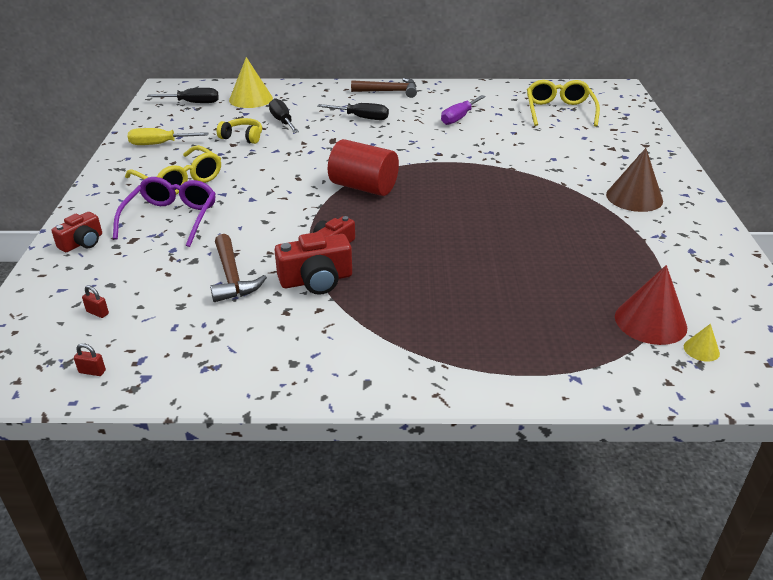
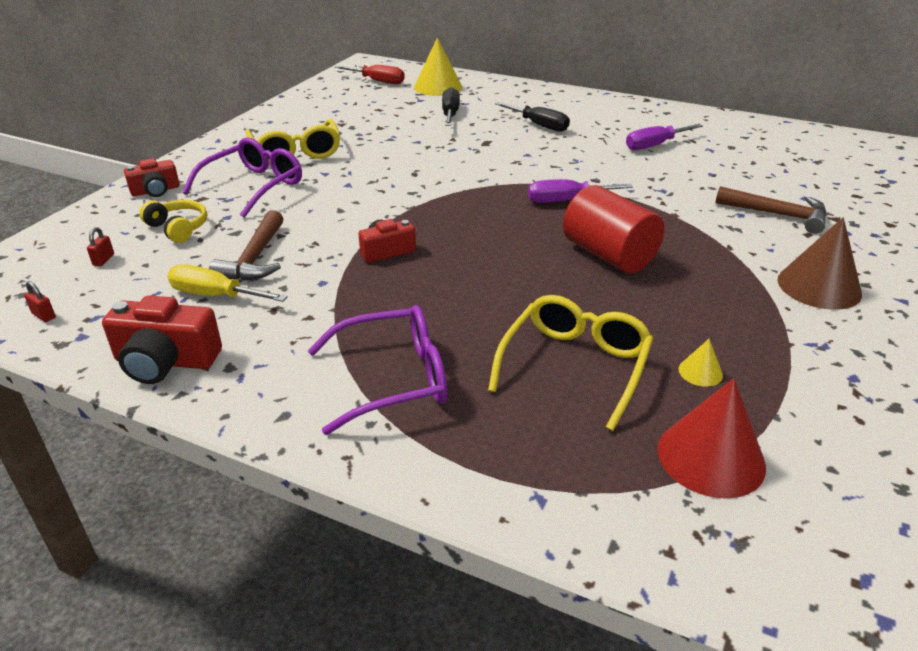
camera: 25 degrees right, 0 degrees up
red padlock [82,285,109,318] -> red padlock turned 45 degrees clockwise [87,227,114,266]
yellow screwdriver [128,128,208,145] -> yellow screwdriver moved to [167,264,287,302]
black screwdriver [147,88,219,103] -> red screwdriver [335,65,405,84]
yellow headphones [217,118,262,144] -> yellow headphones moved to [140,200,207,243]
red camera [275,232,352,295] -> red camera moved to [102,295,222,384]
red cylinder [328,139,399,196] -> red cylinder moved to [563,185,665,273]
brown hammer [351,78,417,98] -> brown hammer moved to [715,186,827,234]
yellow glasses [527,80,600,127] -> yellow glasses moved to [488,295,653,431]
yellow cone [684,324,720,362] -> yellow cone moved to [679,339,723,387]
none -> purple glasses [308,305,447,435]
none -> purple screwdriver [528,179,633,203]

